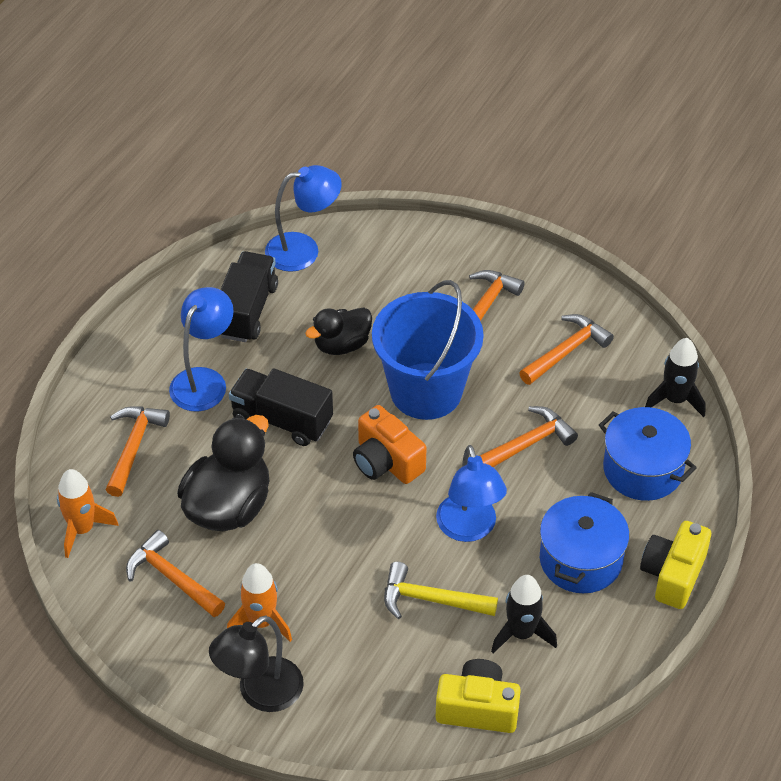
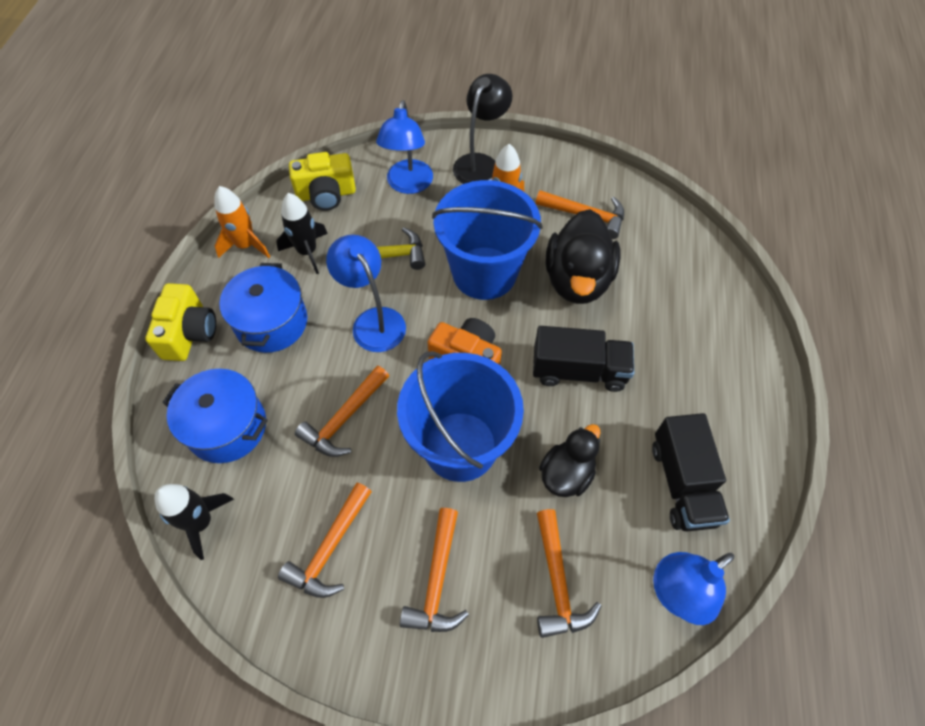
camera: 160 degrees right, 10 degrees up
orange rocket [57,469,119,558] -> orange rocket moved to [214,186,271,258]
orange hammer [106,406,170,497] -> orange hammer moved to [537,509,602,638]
blue lamp [169,287,234,412] -> blue lamp moved to [376,100,433,194]
none -> blue bucket [432,180,543,300]

